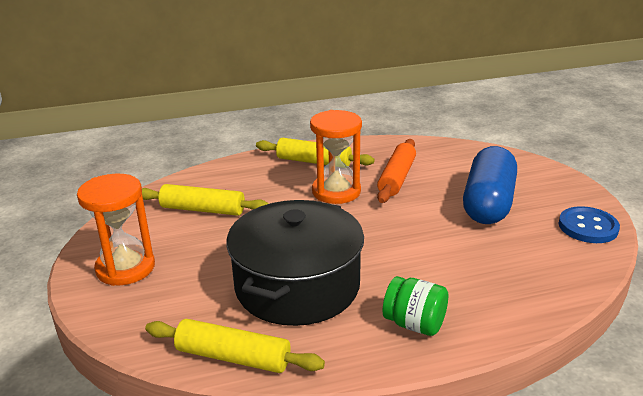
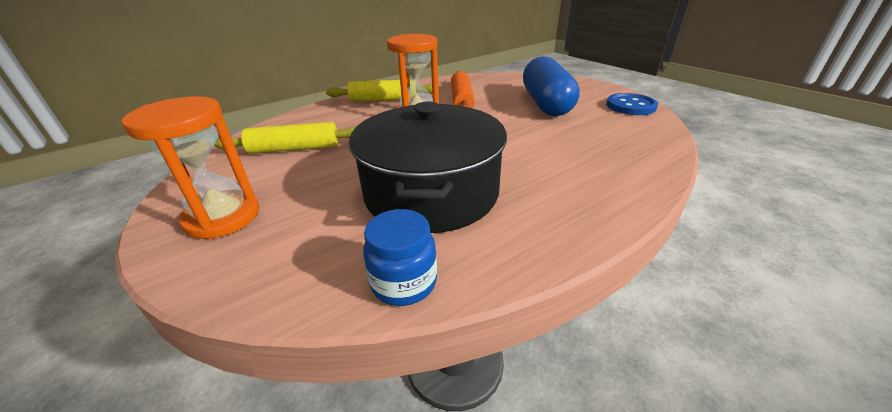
camera: 20 degrees left, 5 degrees up
yellow rolling pin [145,319,325,373] -> blue jar [363,209,437,306]
green jar [383,276,448,336] -> none

